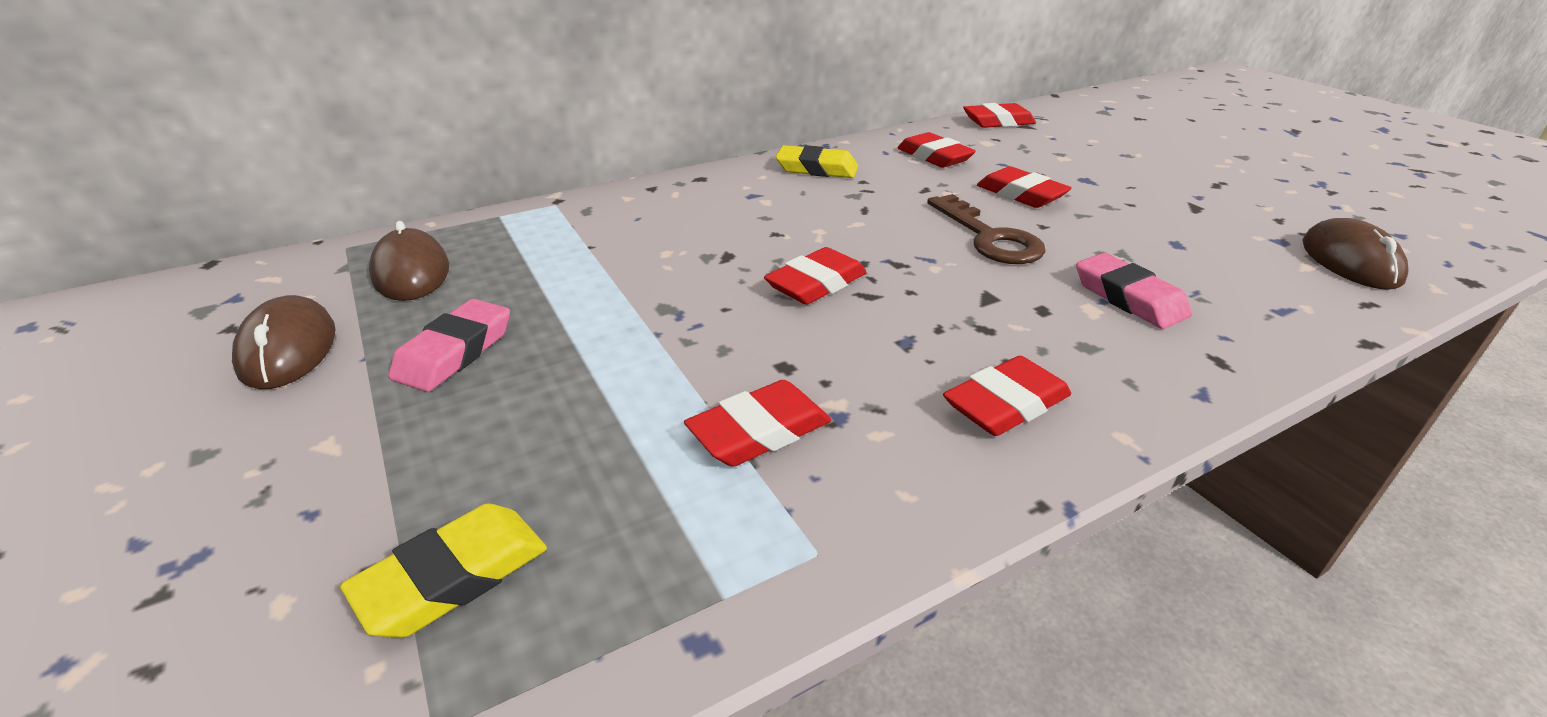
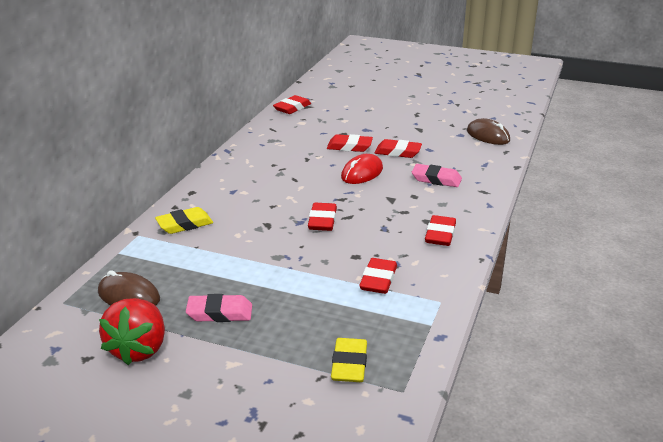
camera: 40 degrees left, 5 degrees down
brown mouse [232,295,336,389] -> red strawberry [99,298,165,365]
pink eraser [388,299,510,392] -> pink eraser turned 75 degrees counterclockwise [186,294,252,322]
yellow eraser [776,145,858,178] -> yellow eraser moved to [155,207,213,234]
red eraser [898,132,976,168] -> red eraser moved to [375,139,422,158]
brown key [927,194,1046,264] -> red mouse [341,154,383,184]

